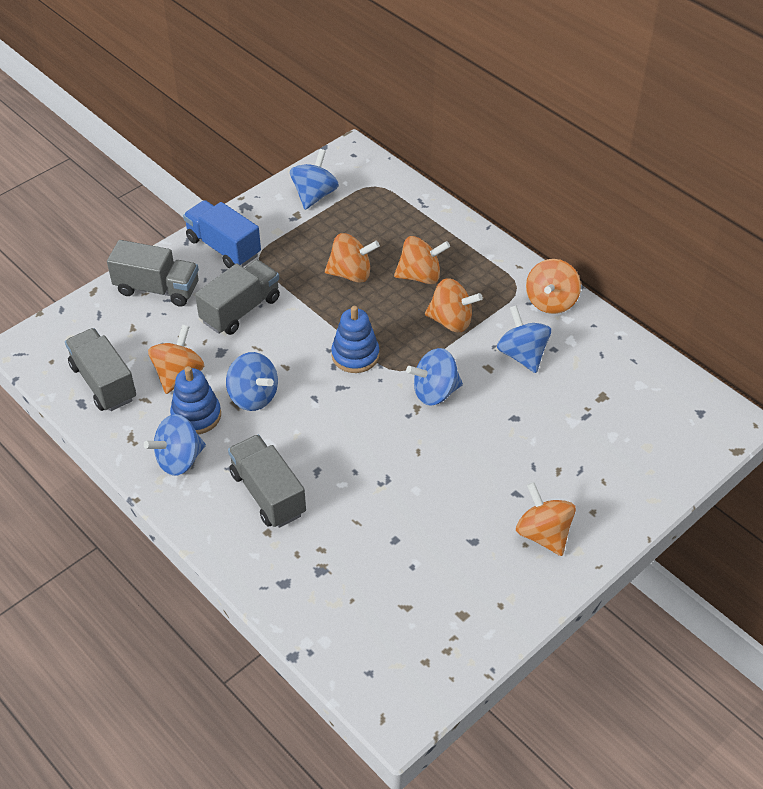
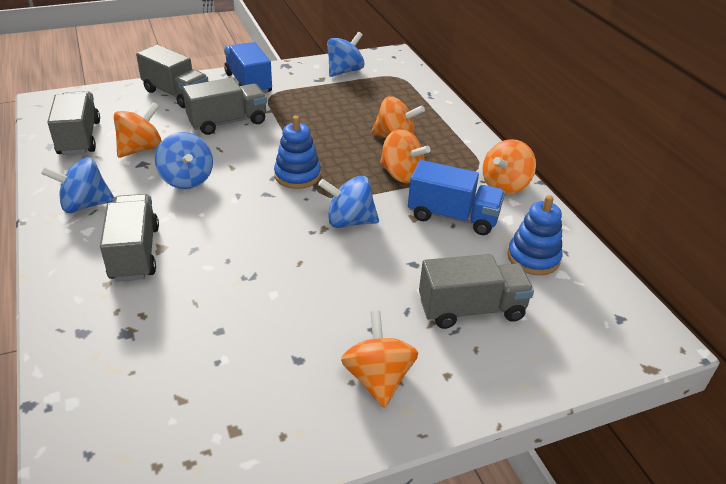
camera: 20 degrees right, 10 degrees down
blue stacking toy [170,366,221,434] -> blue stacking toy moved to [507,195,563,275]
orange spinning top [325,233,380,283] -> none
blue spinning top [497,305,551,373] -> blue truck [408,160,505,235]
none -> grey truck [419,254,534,329]

